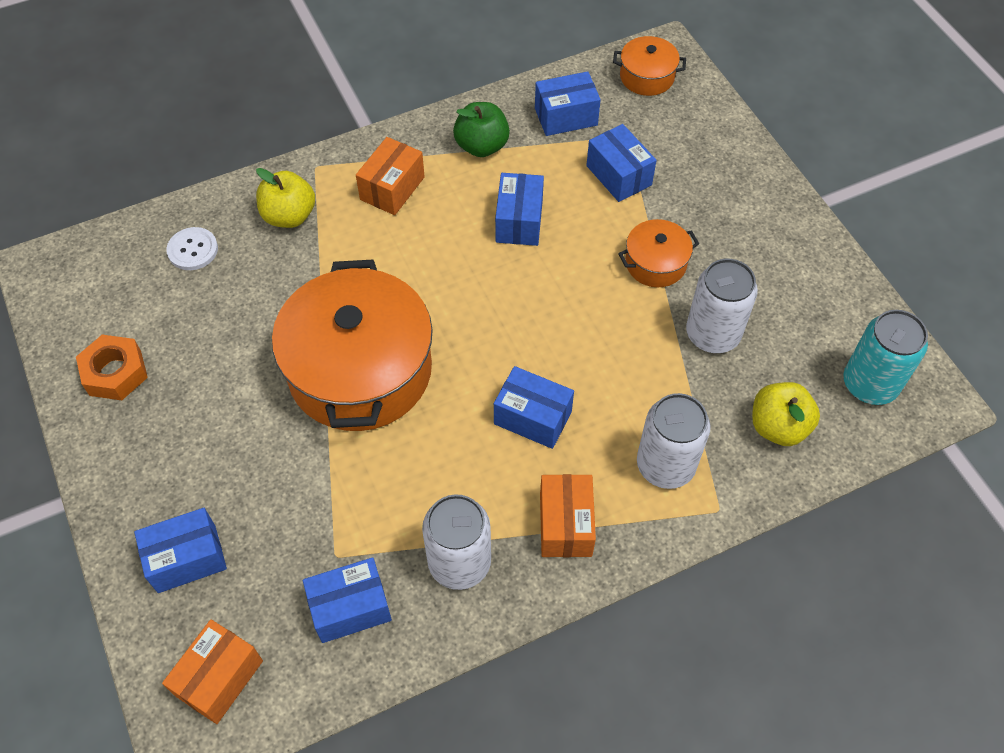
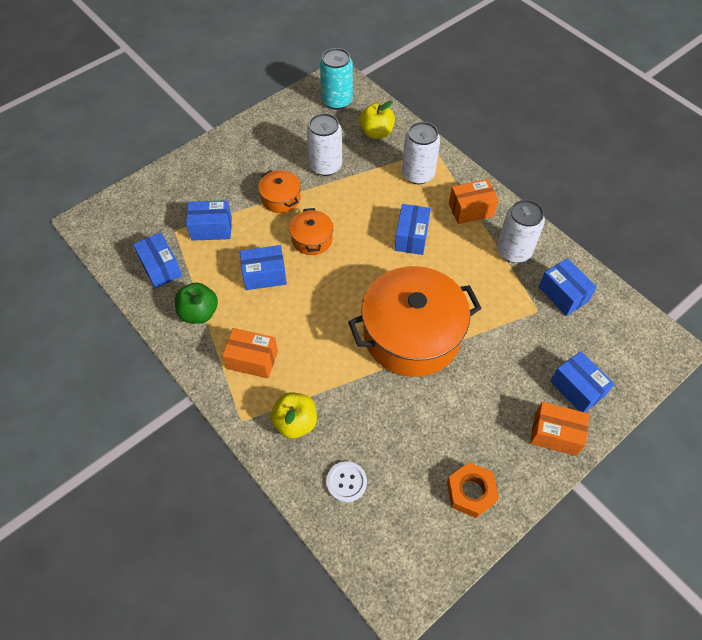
camera: 105 degrees left, 0 degrees up
orange box [162,619,263,724] -> orange box moved to [530,402,590,456]
blue box [586,124,657,202] -> blue box turned 45 degrees clockwise [186,200,232,241]
orange pot [613,36,686,96] -> orange pot moved to [289,208,333,255]

